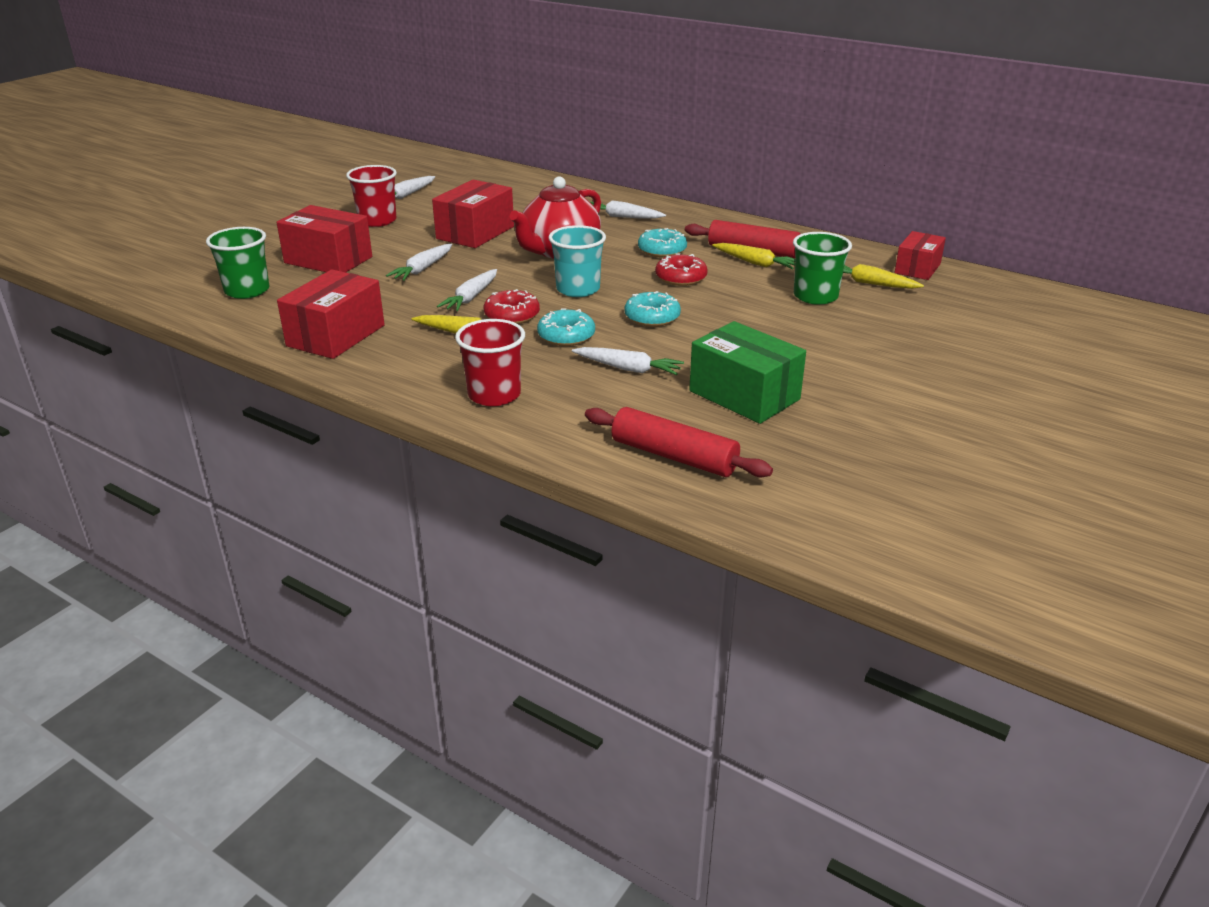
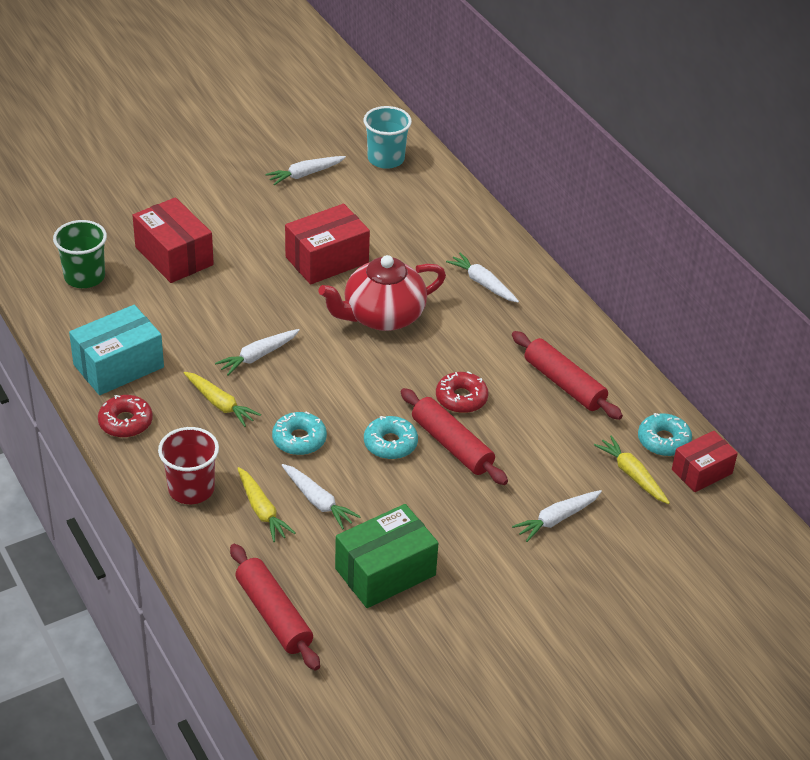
camera: 25 degrees right, 10 degrees up
red box [277,270,385,359] -> turquoise box [69,305,164,395]
red cup [346,165,397,227] -> none
white carrot [386,244,452,281] -> white carrot moved to [512,490,602,542]
red donut [484,289,540,324] -> red donut moved to [98,395,153,438]
turquoise cup [549,225,606,297] -> turquoise cup moved to [363,106,412,169]
turquoise donut [638,228,687,258] -> turquoise donut moved to [638,413,692,456]
green box [689,321,806,424] -> green box turned 75 degrees clockwise [335,504,438,608]
yellow carrot [712,243,796,269] -> yellow carrot moved to [237,467,296,542]
green cup [793,232,852,305] -> none
none -> red rolling pin [401,388,508,485]

